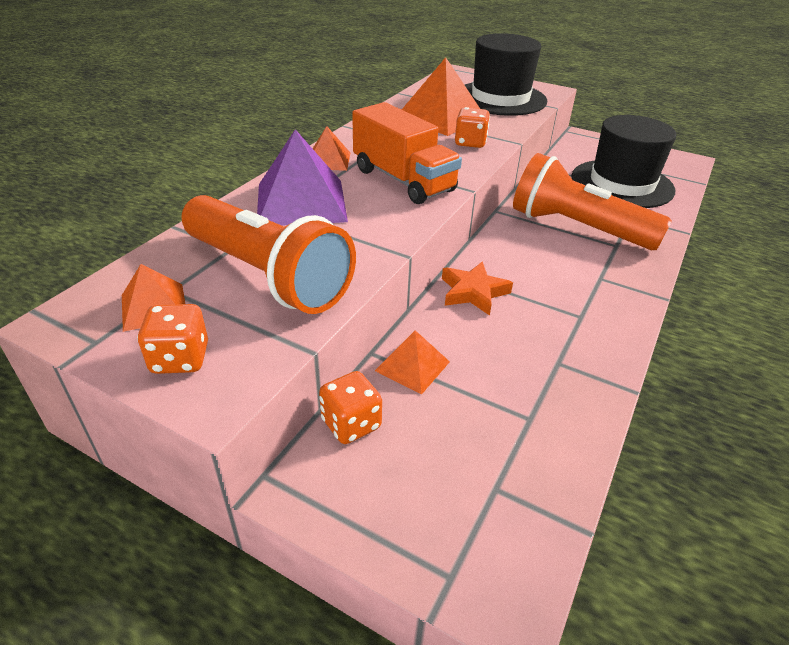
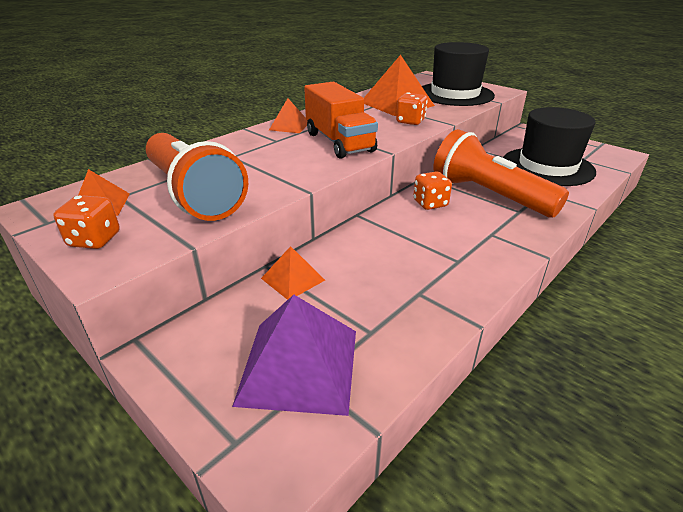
camera: 15 degrees right, 5 degrees down
purple pyramid [257,129,348,226] -> purple pyramid moved to [232,295,356,416]
orange dice [319,371,382,444] -> orange dice moved to [413,171,452,210]
orange star [442,261,513,316] -> none

